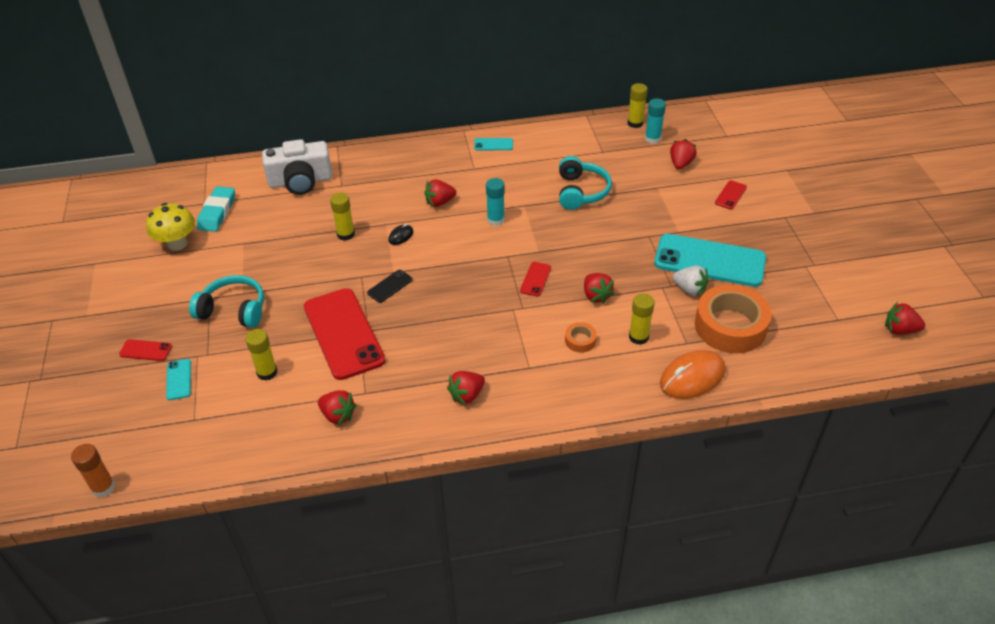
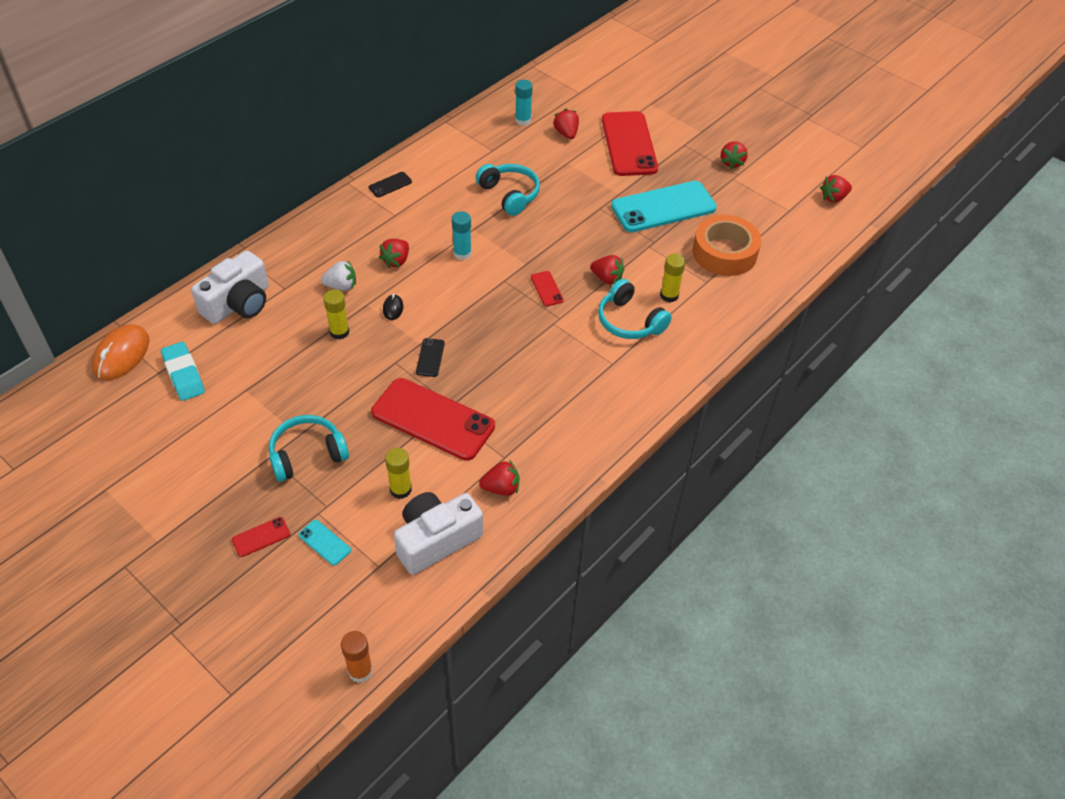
camera: 40 degrees left, 5 degrees up
yellow mushroom [146,203,195,251] -> none
red strawberry [447,371,485,405] -> red strawberry moved to [721,141,748,169]
turquoise phone [474,138,513,150] -> black phone [369,172,412,197]
orange tape [565,322,597,353] -> turquoise headphones [598,279,672,339]
yellow glue stick [627,83,648,128] -> none
orange mouse [660,350,726,399] -> orange mouse moved to [92,324,149,380]
white strawberry [673,266,708,296] -> white strawberry moved to [321,260,356,291]
red phone [715,180,747,209] -> red phone [602,111,658,176], size x2.38
none -> white camera [394,492,483,575]

